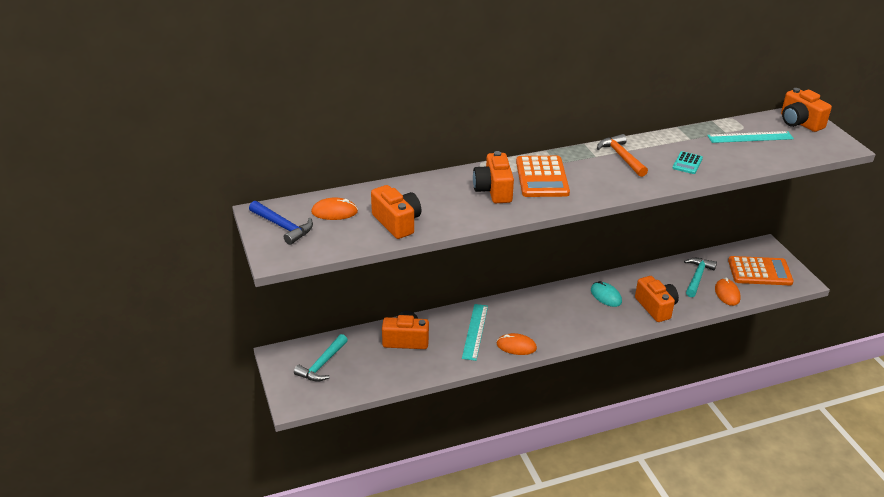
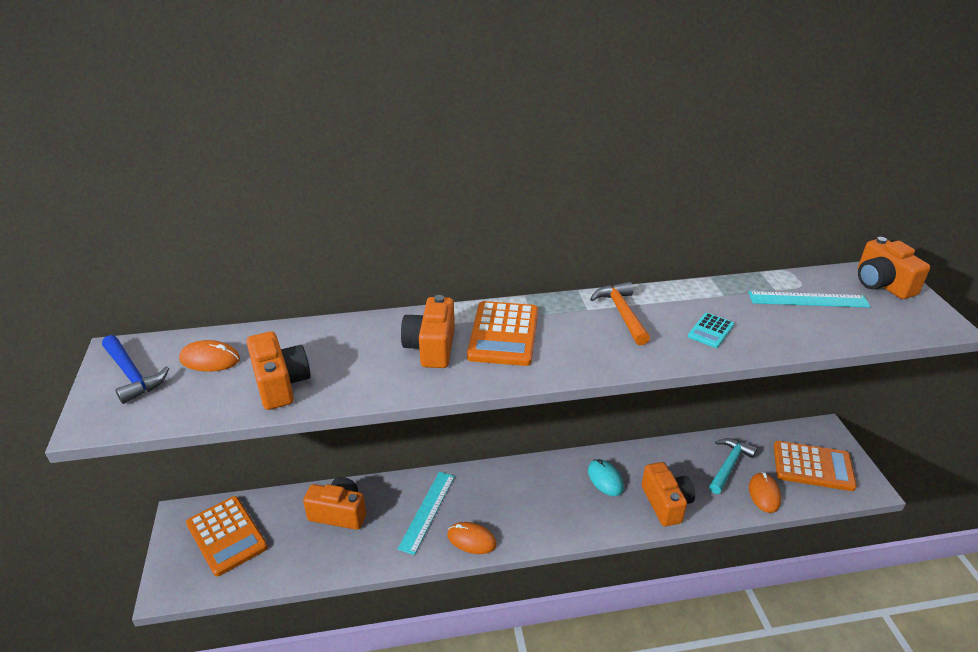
camera: 10 degrees right, 0 degrees up
turquoise hammer [294,334,348,382] -> orange calculator [186,496,268,576]

